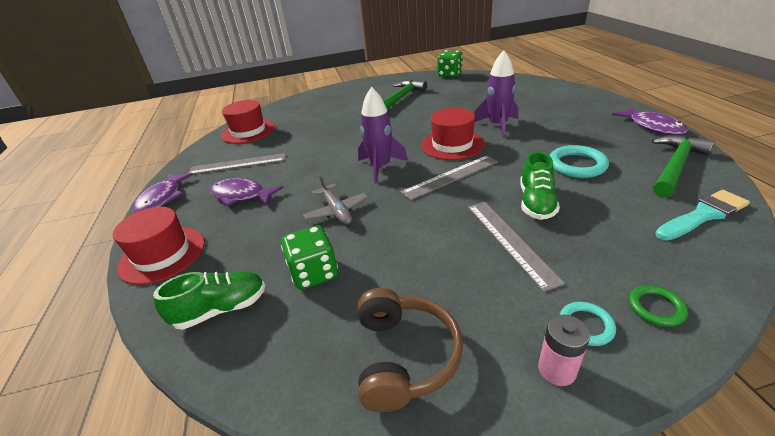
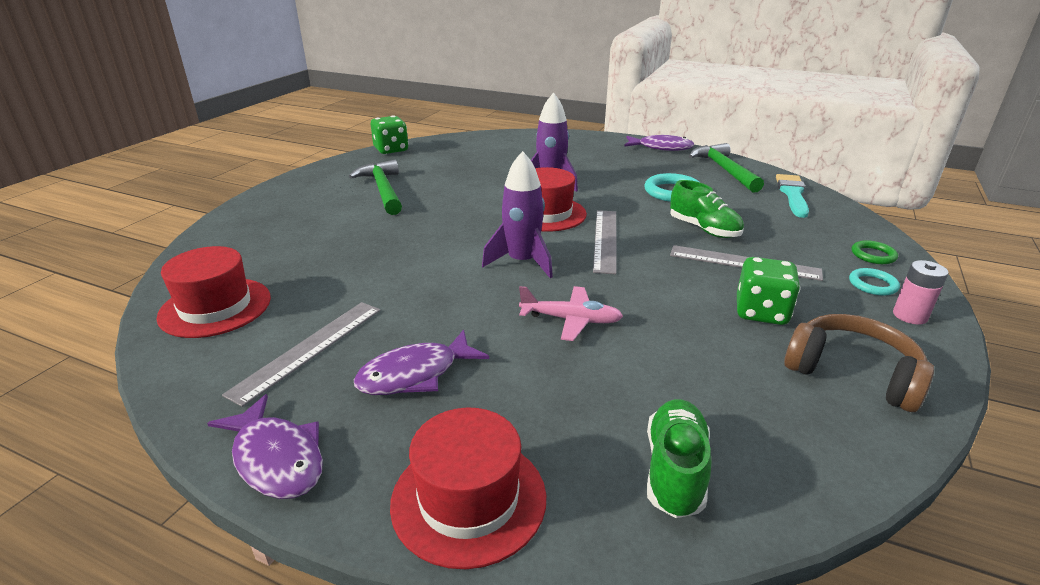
camera: 55 degrees left, 5 degrees down
green dice [281,226,338,290] -> green dice moved to [737,257,800,325]
grey plane [303,175,368,225] -> pink plane [519,286,623,341]

